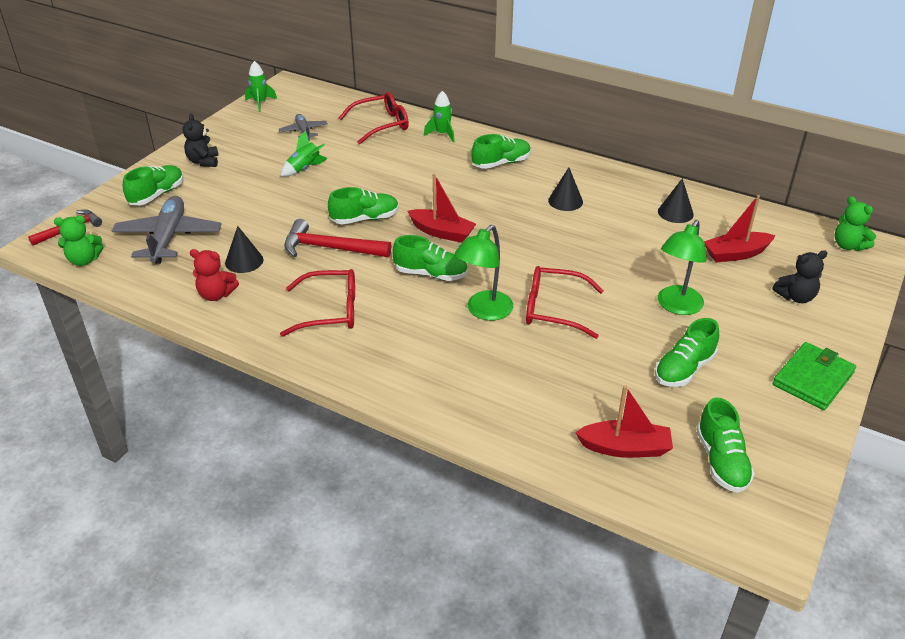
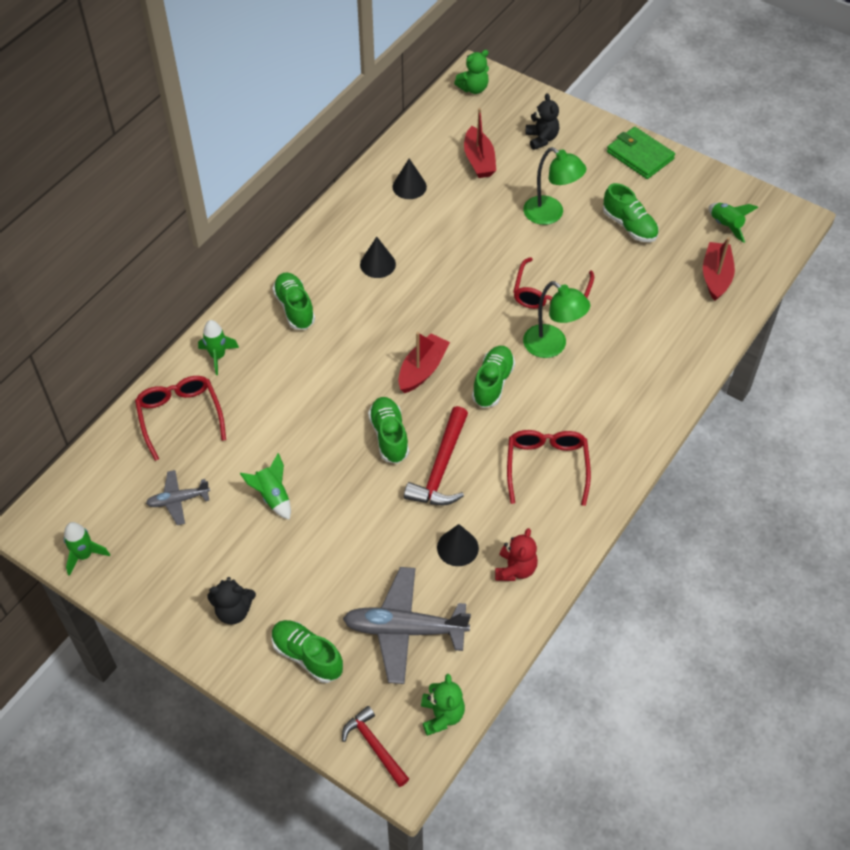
camera: 85 degrees left, 15 degrees up
green shoe [696,397,755,493] -> green rocket [709,203,758,243]

